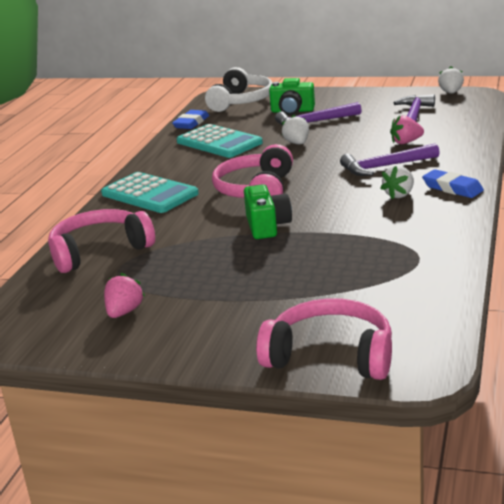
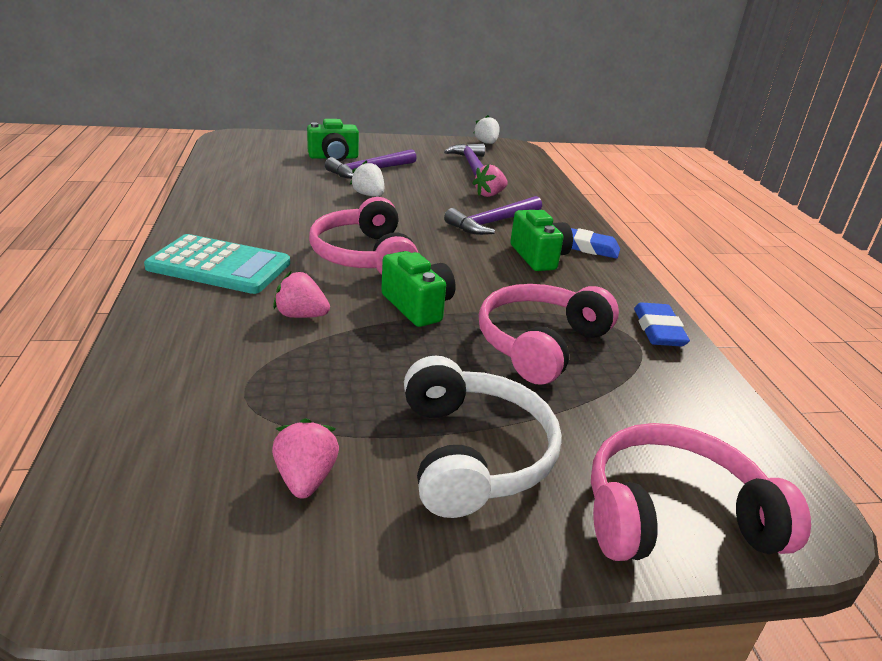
camera: 30 degrees left, 5 degrees up
pink headphones [48,209,155,273] -> pink headphones moved to [479,284,619,385]
blue eraser [172,110,209,129] -> blue eraser moved to [634,302,690,346]
turquoise calculator [177,124,263,158] -> none
white headphones [205,67,273,112] -> white headphones moved to [404,356,562,518]
white strawberry [380,166,414,199] -> green camera [510,210,573,271]
none -> pink strawberry [273,271,330,318]

